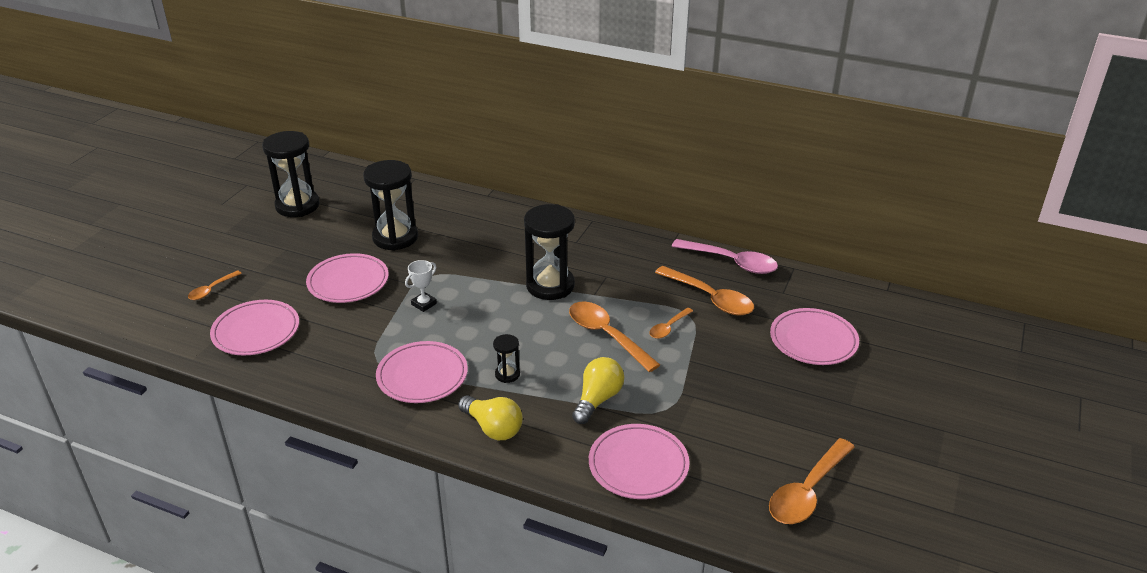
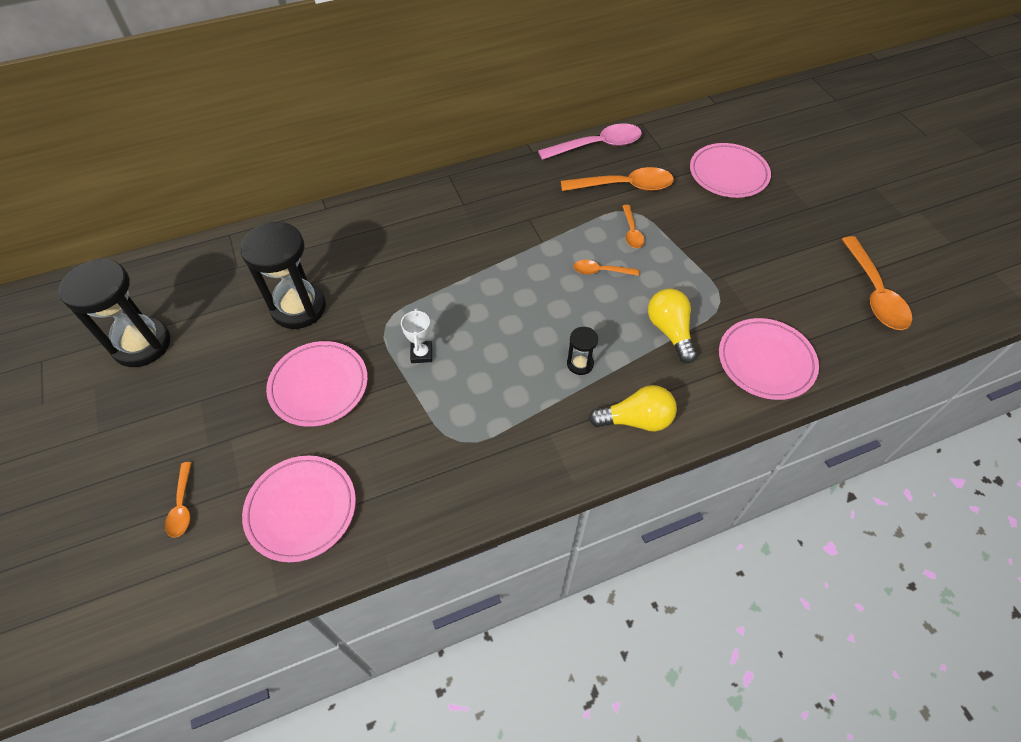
camera: 45 degrees left, 20 degrees up
pink plate [376,341,468,403] -> none
black hourglass [524,204,575,300] -> none
orange spoon [569,301,660,372] -> orange spoon [574,260,639,276], size x0.53

